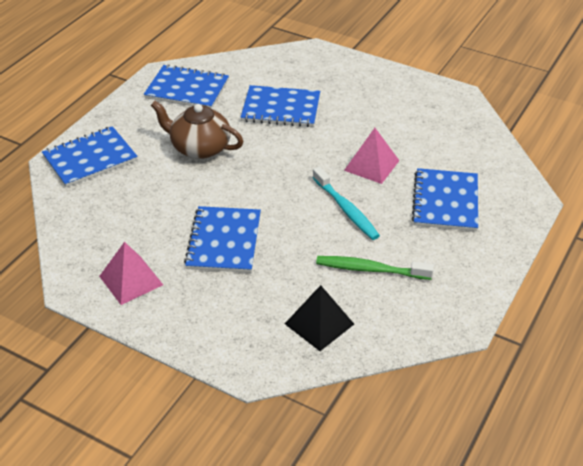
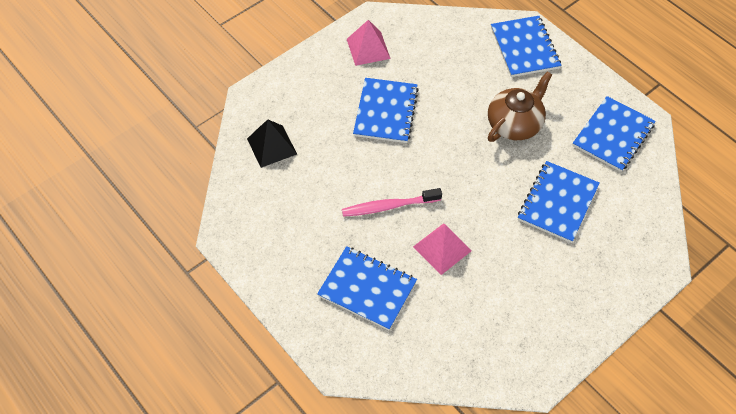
camera: 110 degrees right, 15 degrees up
blue notebook [184,206,261,273] -> blue notebook turned 75 degrees clockwise [353,78,419,143]
turquoise toothbrush [313,167,380,240] -> pink toothbrush [342,188,442,217]
green toothbrush [316,256,434,280] -> none

